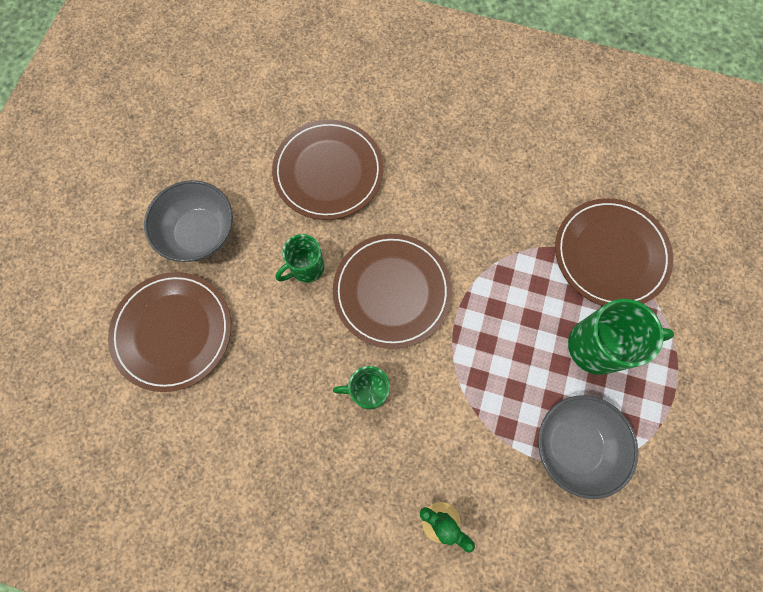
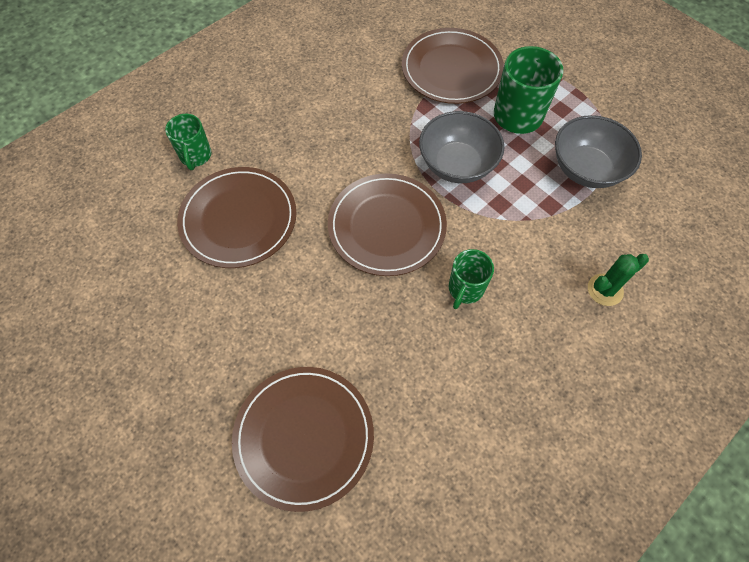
camera: 60 degrees left, 10 degrees down
grey bowl [144,180,233,262] -> grey bowl moved to [419,111,504,183]
green mug [276,234,325,283] -> green mug moved to [165,114,211,170]

